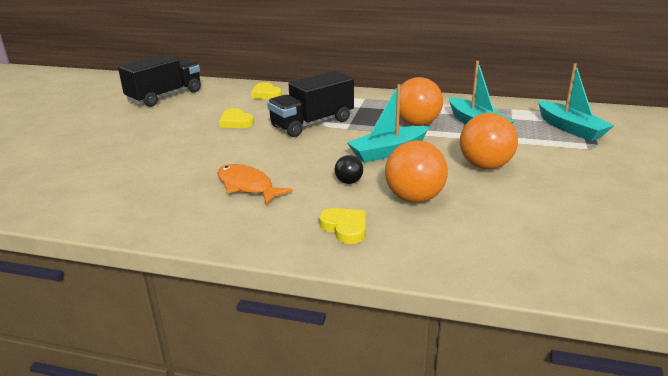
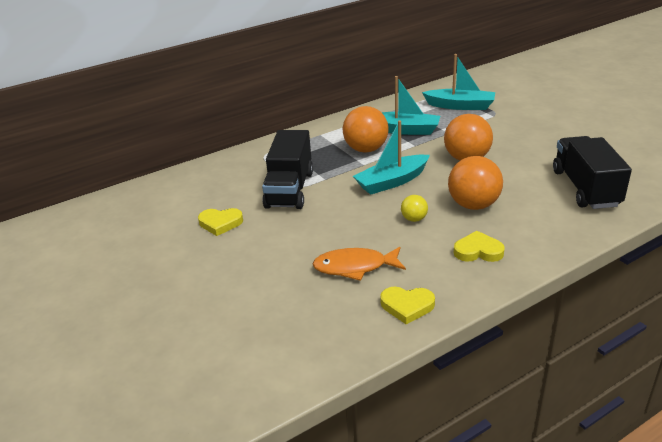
camera: 45 degrees left, 5 degrees up
black truck [118,54,201,107] -> black truck moved to [553,136,632,209]
yellow heart [251,82,282,100] -> yellow heart moved to [380,287,435,324]
black ball [335,155,363,184] -> yellow ball [401,195,428,222]
turquoise boat [347,84,430,162] -> turquoise boat turned 45 degrees clockwise [353,120,430,195]

